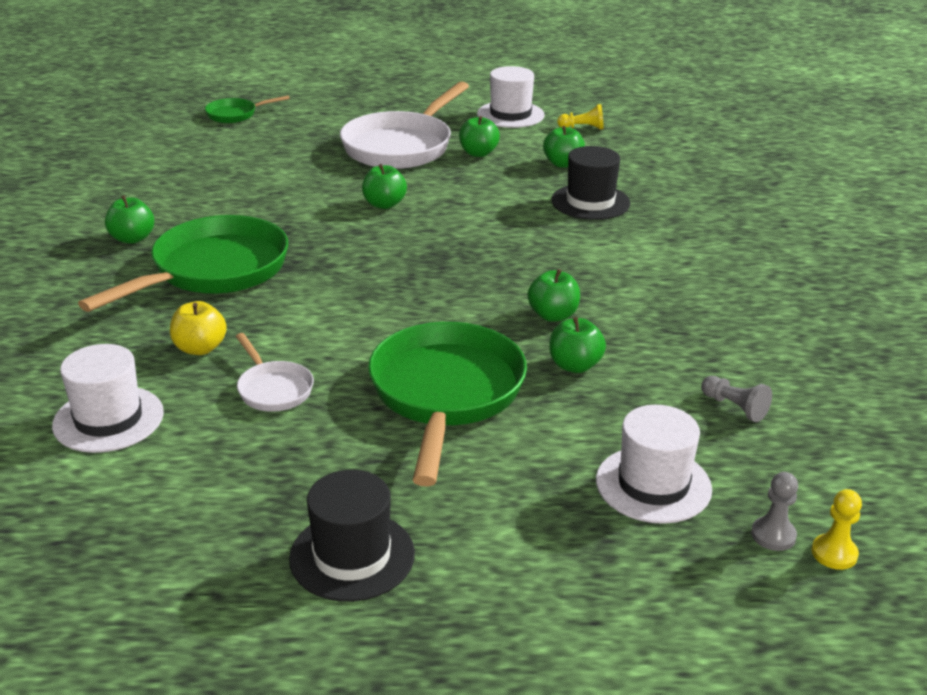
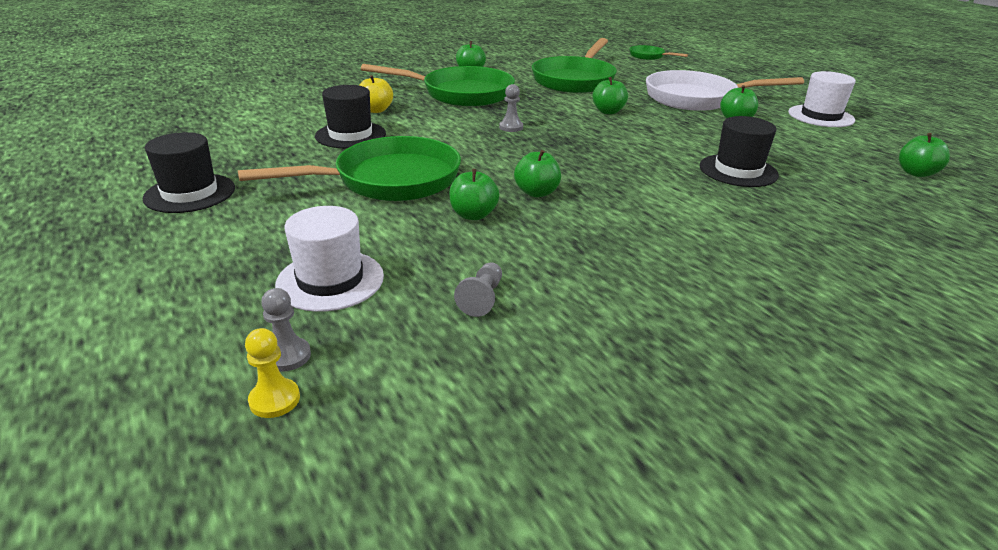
camera: 60 degrees right, 0 degrees up
white hat [52,344,164,453] -> none
white pan [236,333,314,412] -> black hat [315,85,386,148]
green apple [543,126,585,168] -> green apple moved to [899,133,950,177]
yellow pawn [557,104,604,130] -> none
none -> grey pawn [499,84,523,132]
none -> green pan [531,38,617,93]

